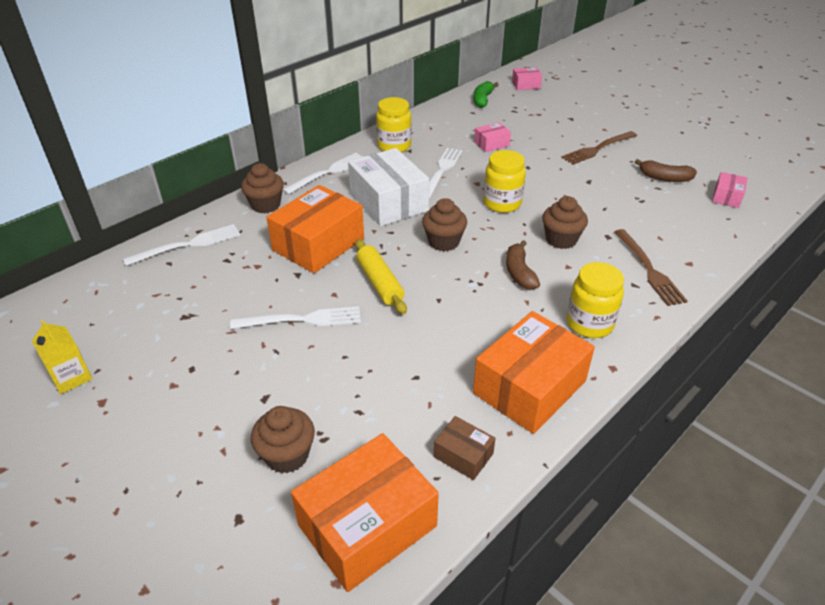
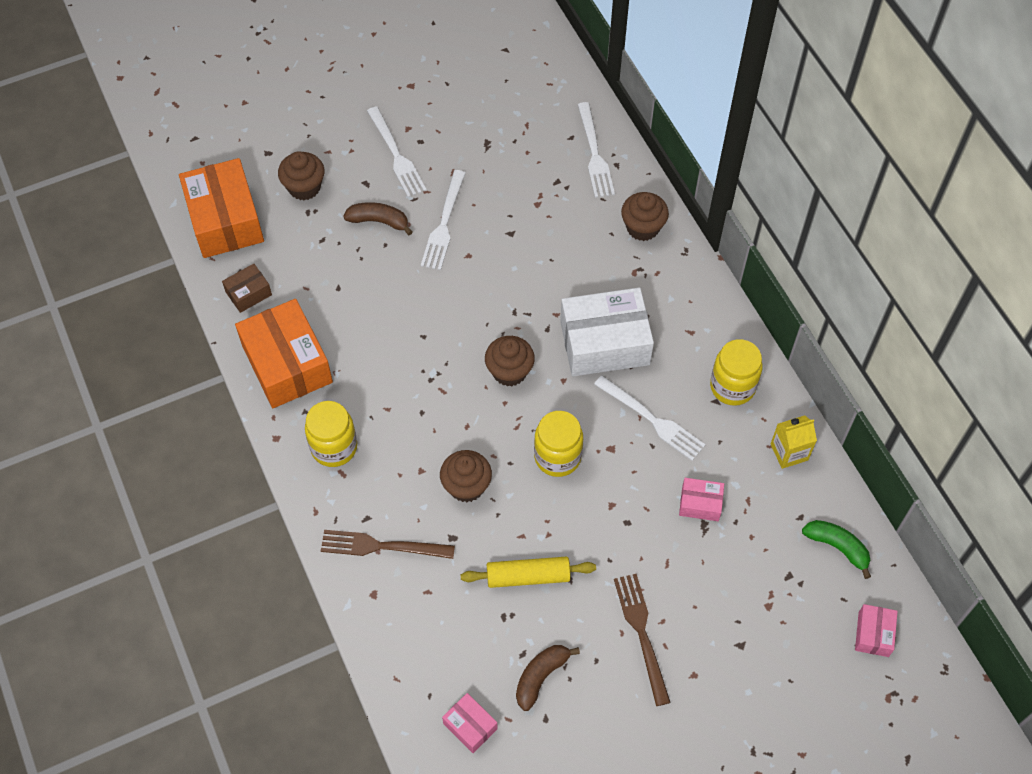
camera: 110 degrees right, 20 degrees up
yellow carton [32,319,92,394] -> yellow carton moved to [771,415,817,469]
orange box [266,185,364,273] -> none
white fork [283,153,364,195] -> white fork moved to [367,106,427,197]
yellow rolling pin [355,239,407,314] -> yellow rolling pin moved to [461,557,596,588]
pink box [474,122,511,152] -> pink box turned 75 degrees counterclockwise [679,478,724,521]
brown banana [506,240,540,290] -> brown banana moved to [343,202,412,235]

